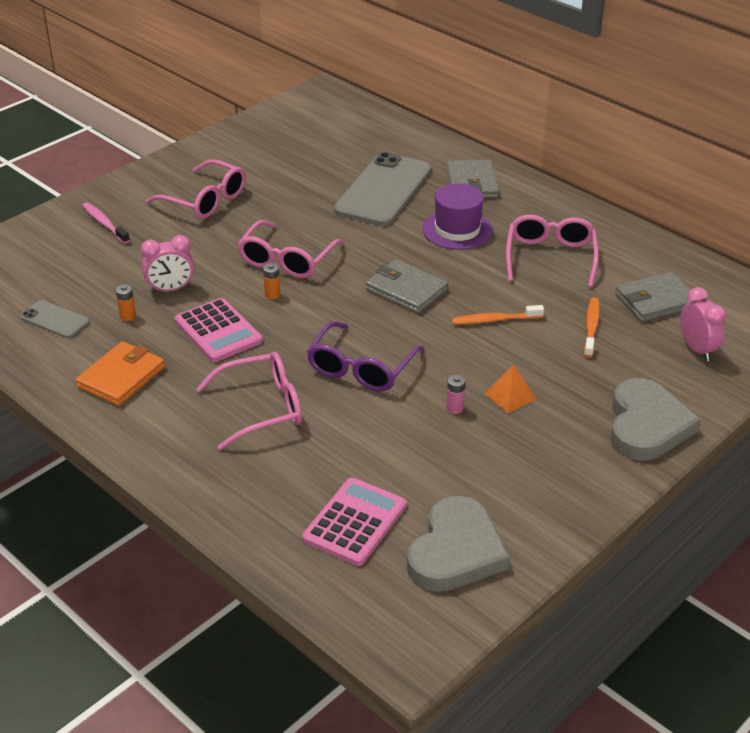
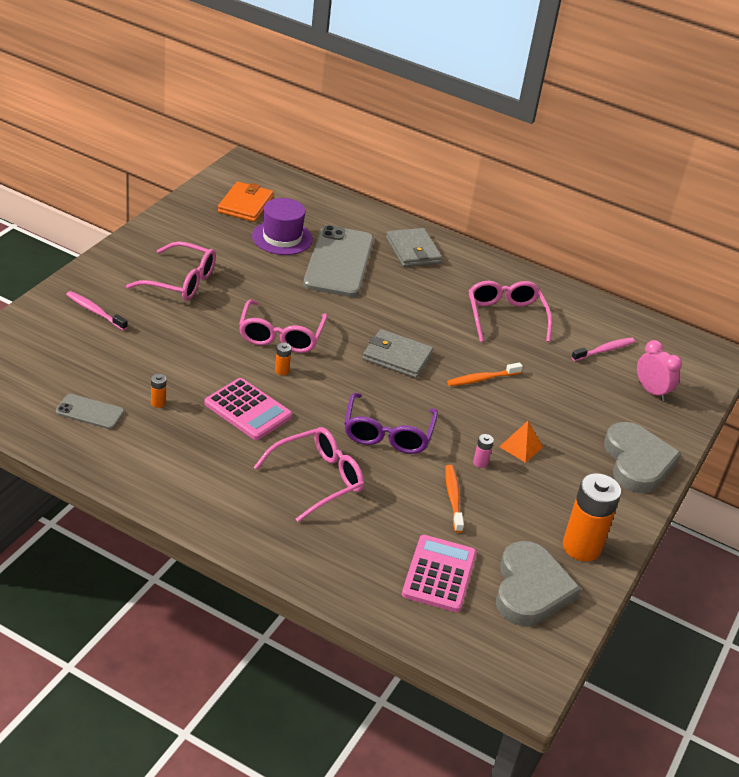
camera: 20 degrees left, 0 degrees up
orange wallet [76,341,165,406] -> orange wallet moved to [218,182,273,222]
pink clock [141,235,194,293] -> none
purple hat [422,183,493,250] -> purple hat moved to [252,198,313,255]
orange toothbrush [584,297,600,358] -> orange toothbrush moved to [445,465,464,533]
grey wallet [615,272,695,322] -> pink toothbrush [571,337,635,361]
none -> orange battery [563,473,621,561]

